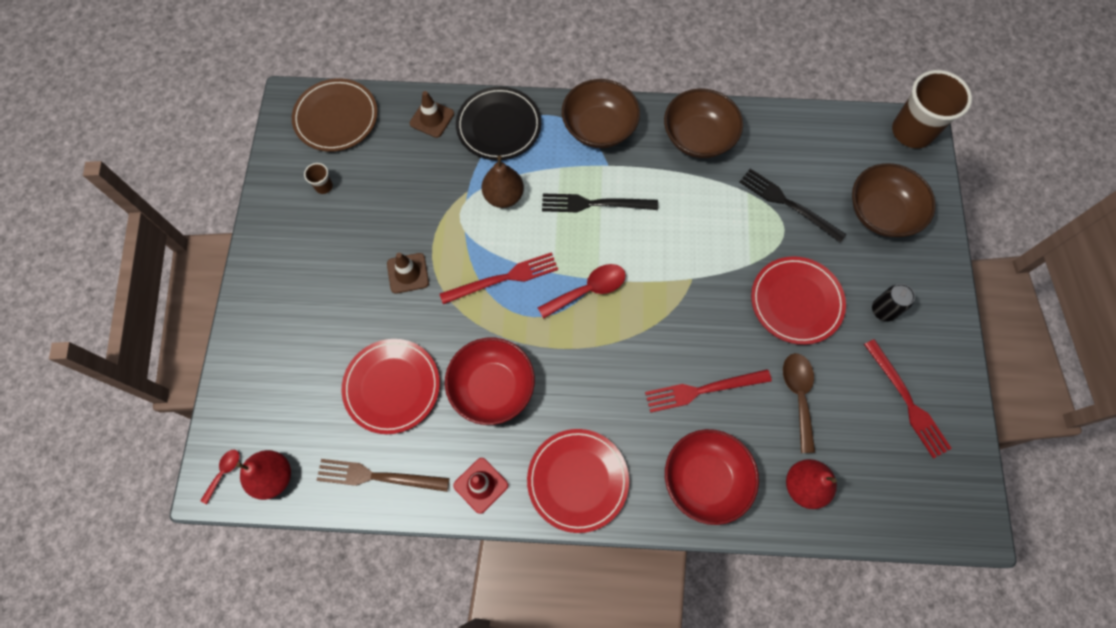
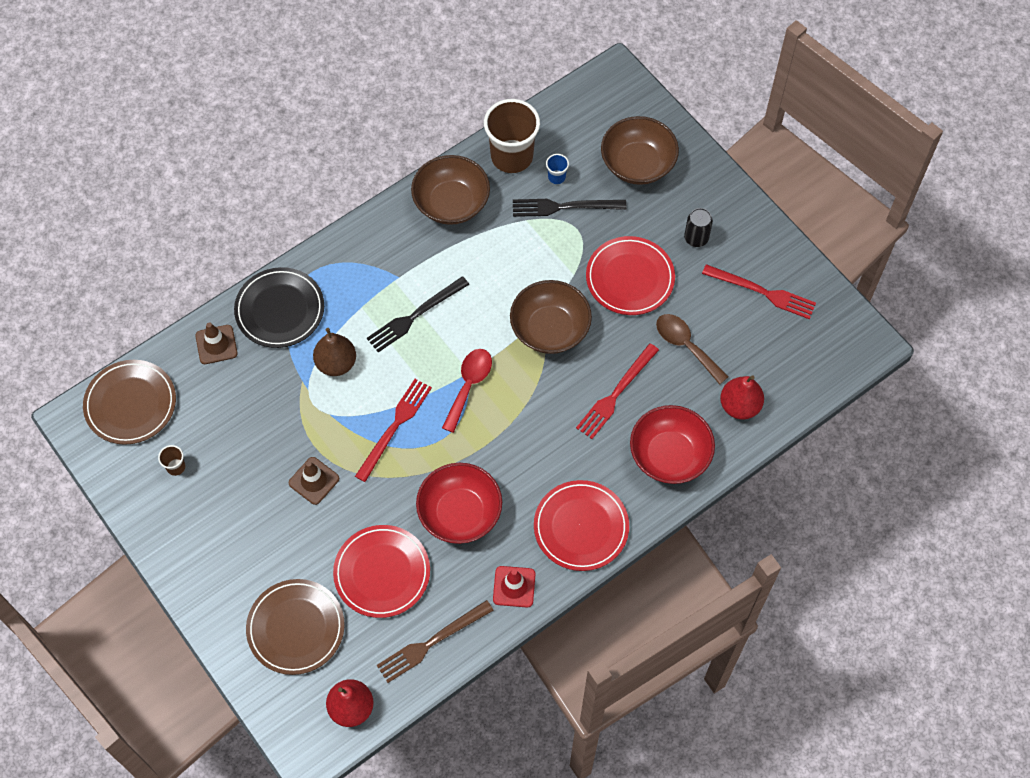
camera: 40 degrees left, 5 degrees down
red spoon [200,450,239,504] -> none
brown bowl [562,79,640,148] -> brown bowl moved to [510,280,592,354]
brown cup [892,70,972,148] -> brown cup moved to [484,99,540,173]
none -> brown plate [246,579,345,675]
none -> blue cup [546,154,569,184]

